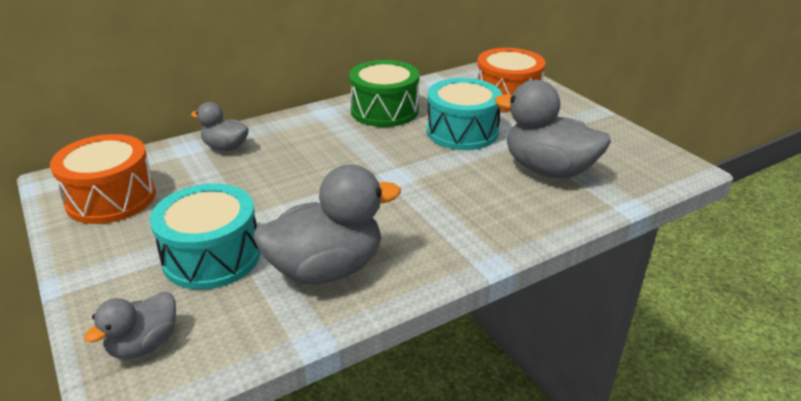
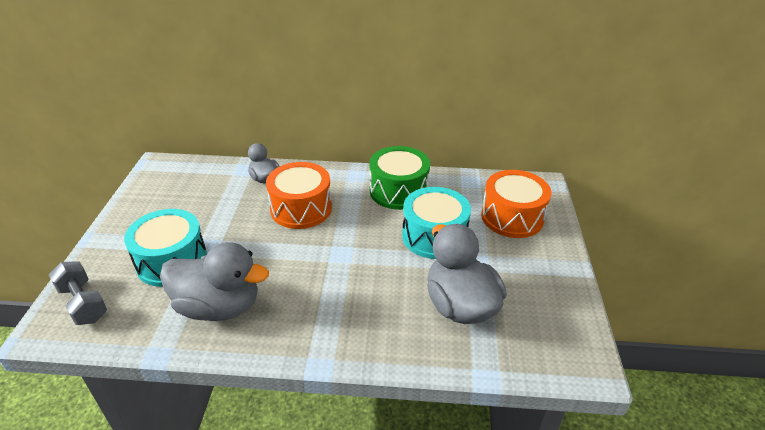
camera: 35 degrees right, 5 degrees up
orange drum [50,134,156,224] -> orange drum moved to [266,162,332,229]
grey duck [84,292,176,359] -> grey dumbbell [49,261,107,325]

